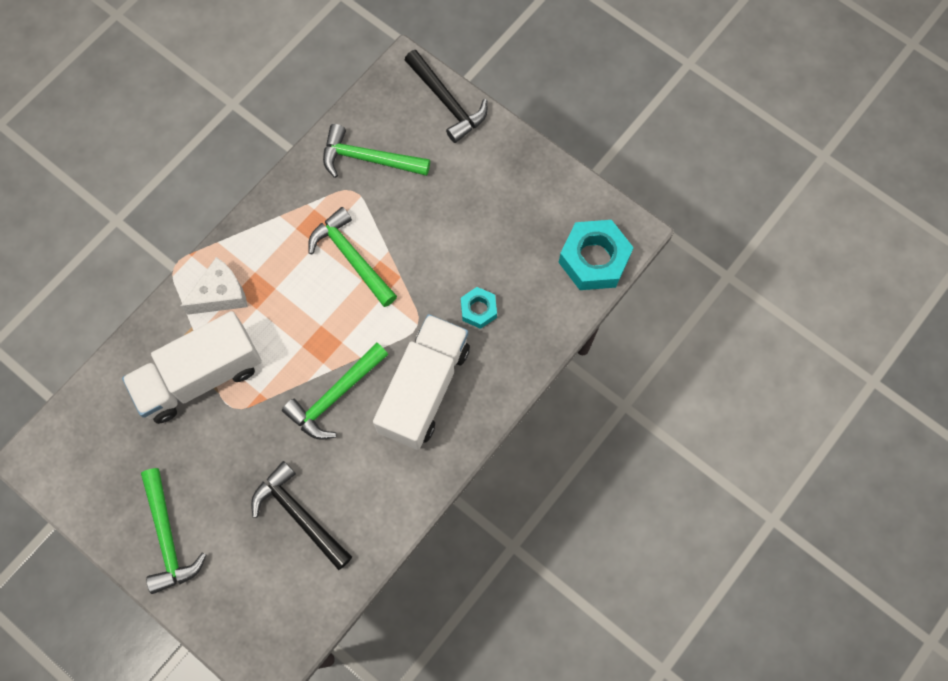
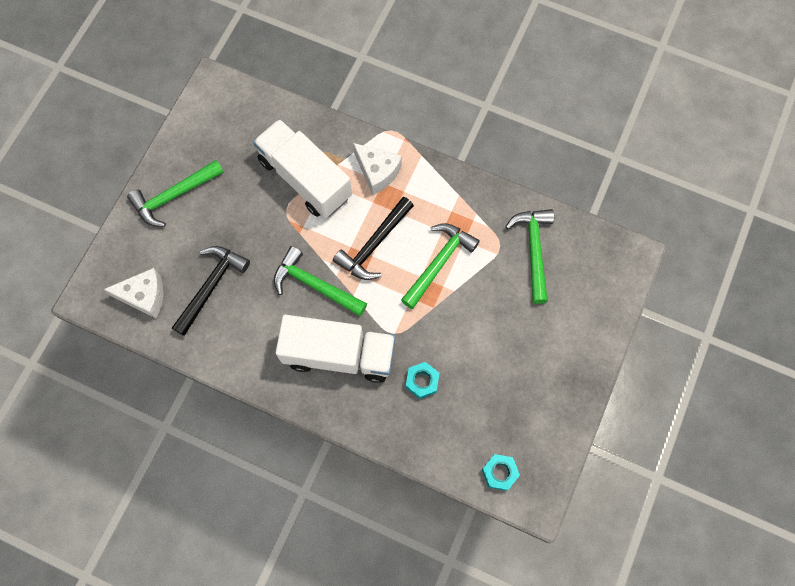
camera: 75 degrees right, 0 degrees up
black hammer [405,50,488,143] -> black hammer moved to [333,197,414,280]
turquoise nut [558,220,634,290] -> turquoise nut [482,454,520,491], size x0.54
none -> white cheese [103,268,164,318]

